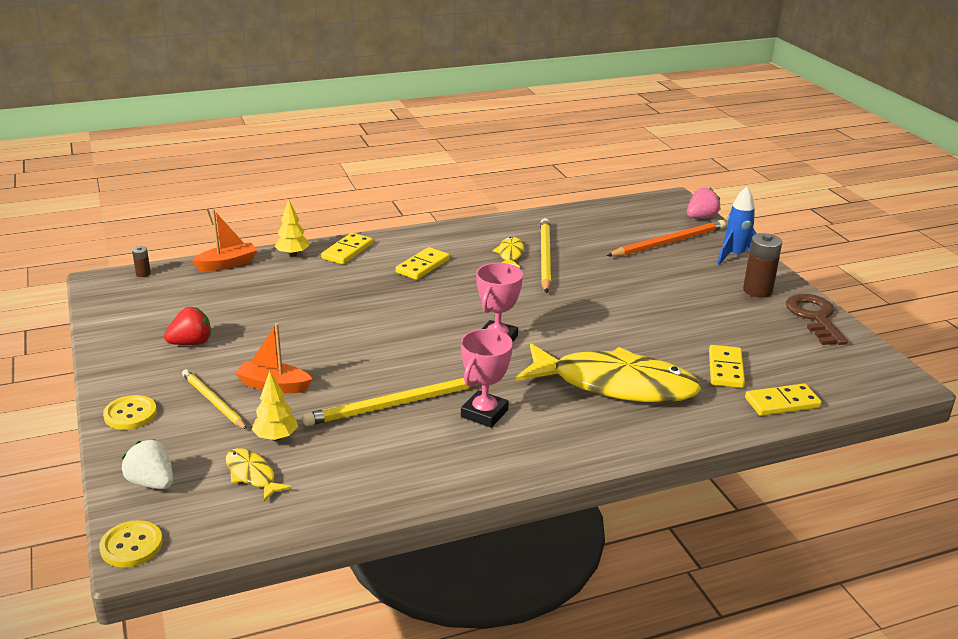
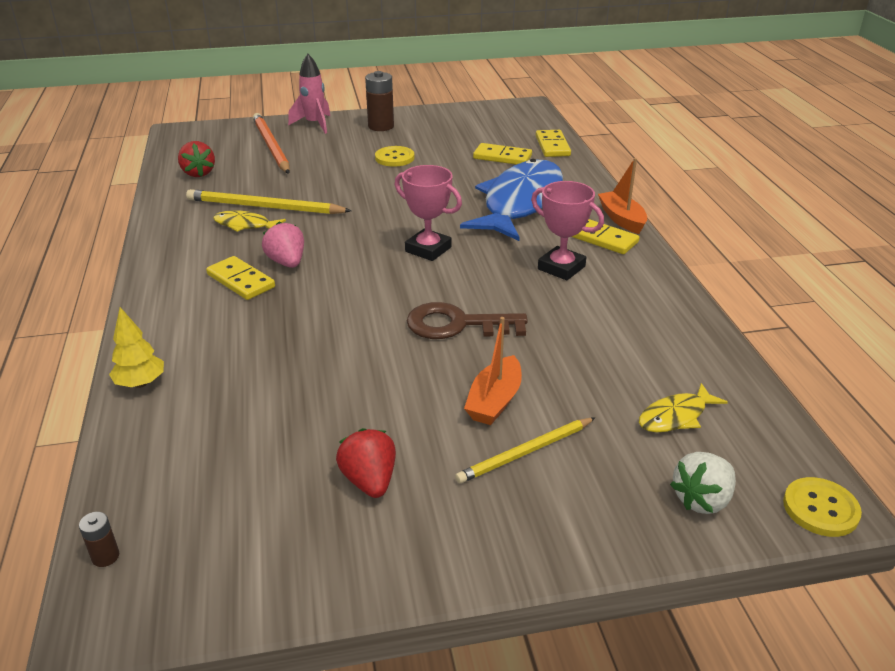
camera: 80 degrees left, 5 degrees up
yellow button [103,395,157,430] -> yellow button moved to [375,146,415,167]
orange boat [192,210,257,271] -> orange boat moved to [598,158,647,234]
yellow tree [252,371,298,441] -> none
yellow pencil [303,378,477,426] -> none
yellow domino [321,233,373,264] -> yellow domino moved to [572,219,639,254]
yellow fish [516,343,701,402] -> blue fish [460,159,563,241]
pink strawberry [687,188,721,218] -> pink strawberry moved to [262,221,304,268]
blue rocket [717,187,757,265] -> pink rocket [288,54,330,134]
brown key [786,294,848,345] -> brown key moved to [407,302,528,339]
none -> red strawberry [178,141,215,177]

